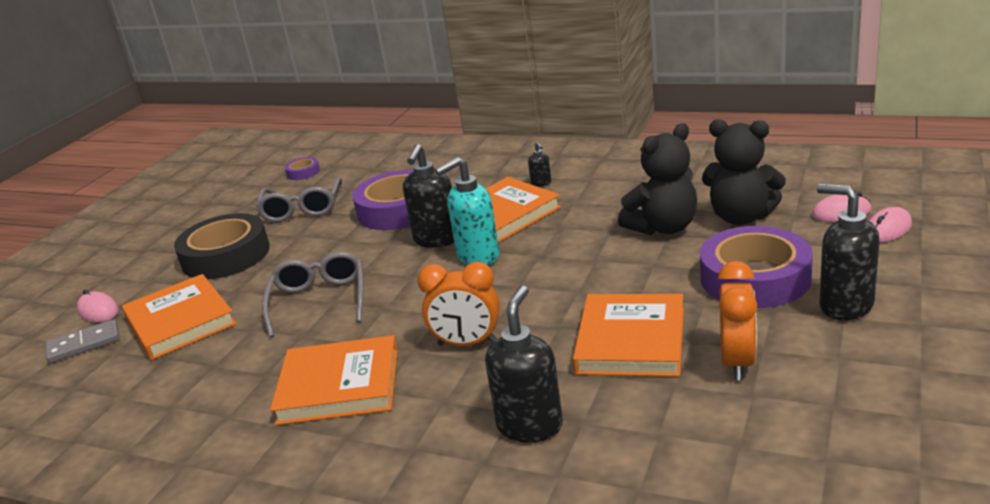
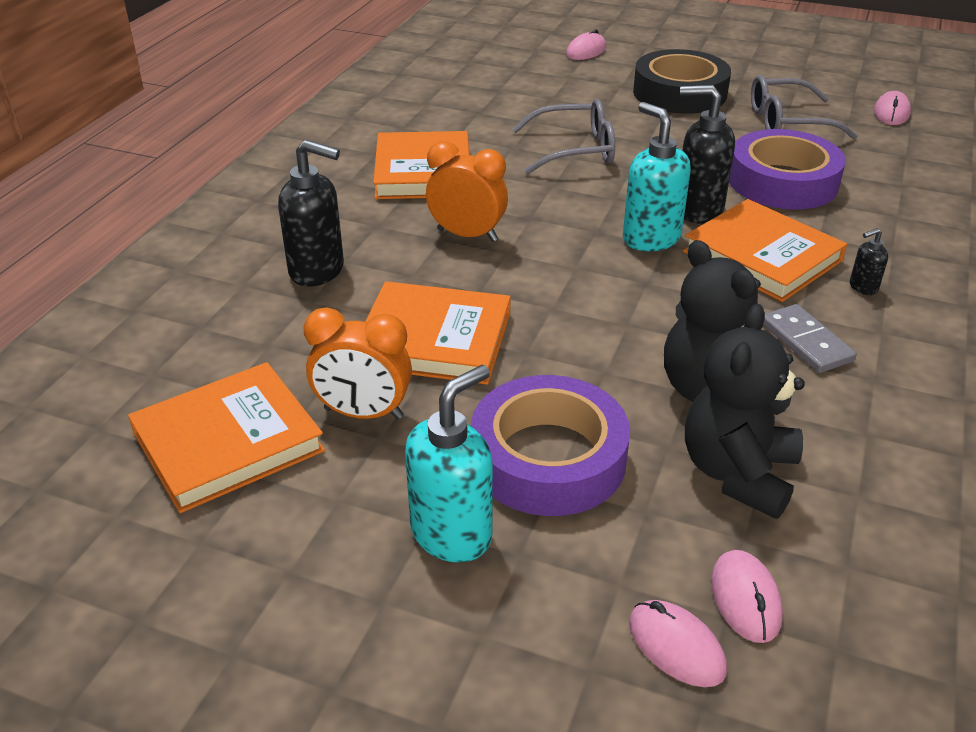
camera: 85 degrees right, 10 degrees up
grey domino [46,319,120,363] -> grey domino moved to [763,304,857,373]
orange book [122,274,237,360] -> orange book moved to [128,362,325,513]
purple tape [285,157,320,180] -> pink mouse [874,91,911,125]
orange clock [418,262,500,346] -> orange clock turned 105 degrees clockwise [426,141,508,242]
black soap dispenser [817,184,880,321] -> turquoise soap dispenser [405,365,493,563]

